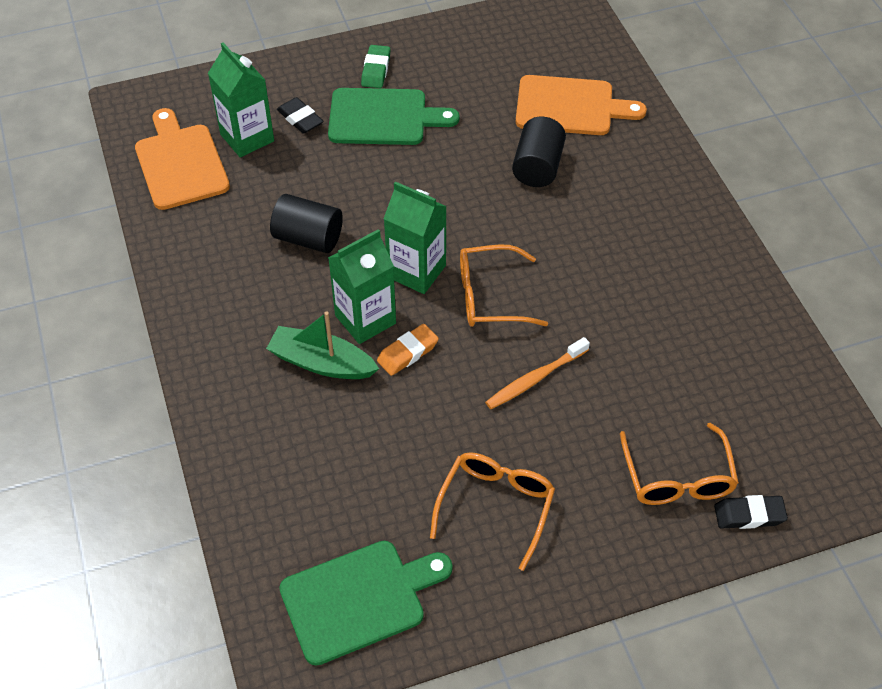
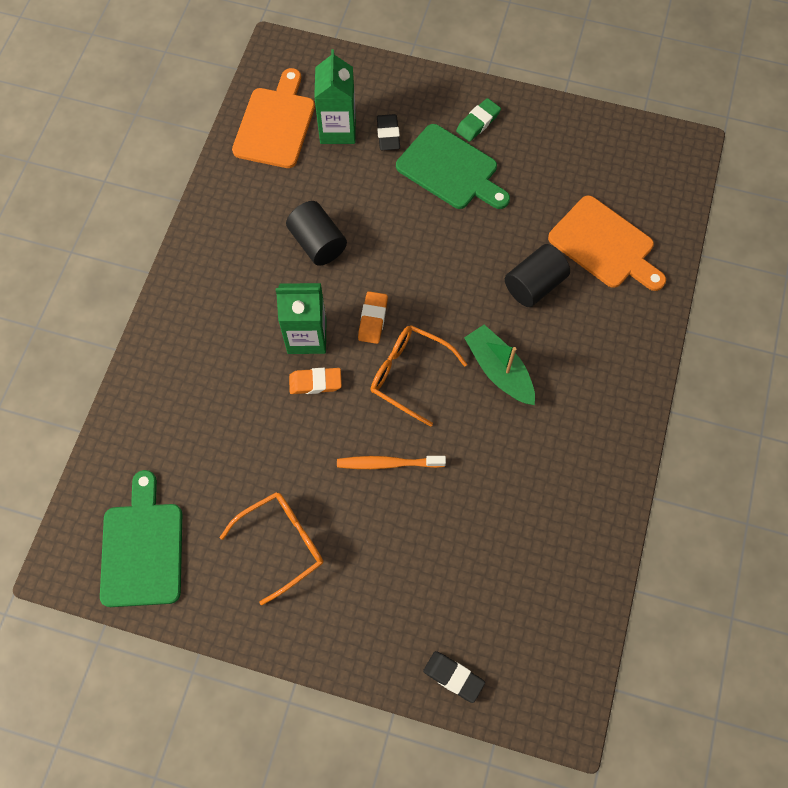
camera: 35 degrees right, 15 degrees up
green boat [266,312,379,379] -> green boat moved to [464,324,535,405]
green cutting board [279,541,453,666] -> green cutting board turned 105 degrees counterclockwise [100,470,182,607]
green carton [384,181,447,294] -> orange eraser [358,291,388,344]
orange glasses [620,423,739,505] -> none

